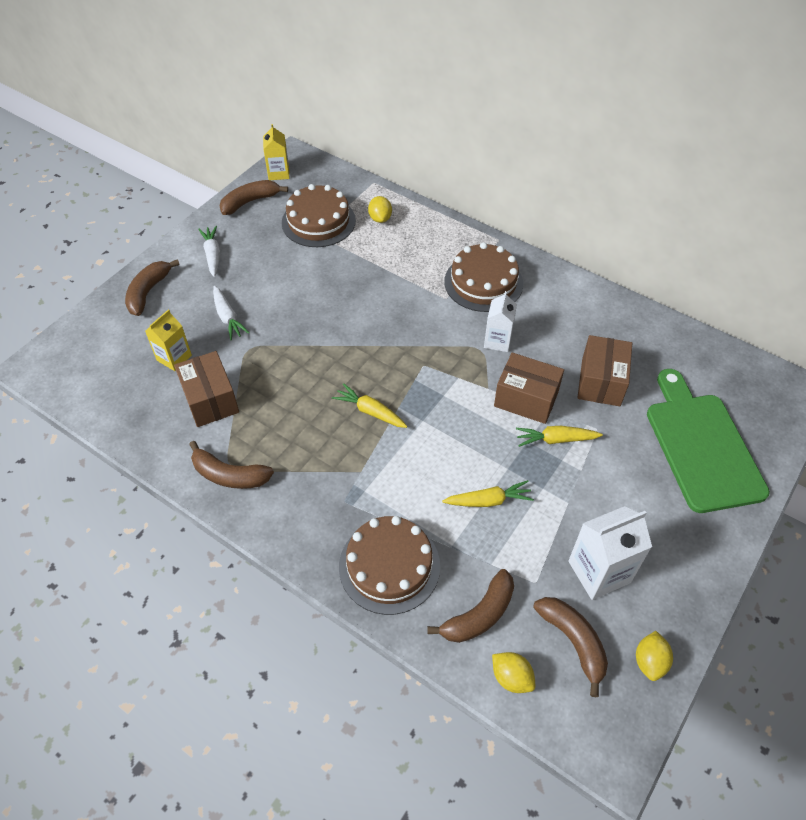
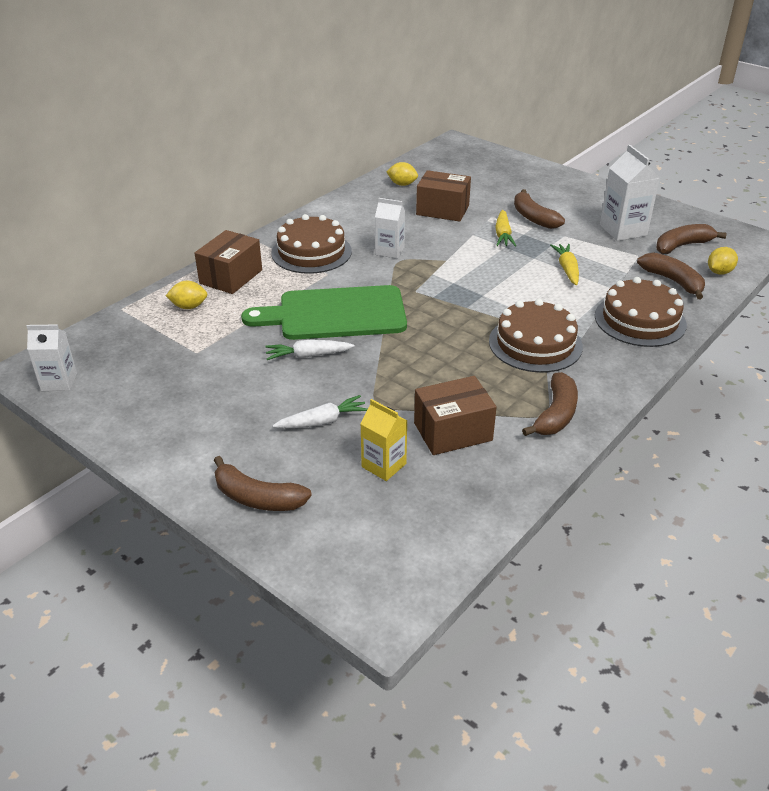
camera: 85 degrees left, 15 degrees down
white carrot [198,226,220,277] -> white carrot moved to [265,339,355,360]
brown banana [220,180,288,215] -> brown banana moved to [514,189,565,229]
yellow carton [263,124,289,180] -> white carton [27,324,77,391]
brown cake [282,184,356,247] -> brown cake moved to [489,299,583,373]
yellow carrot [332,383,408,428] -> none
brown box [494,353,564,424] -> brown box moved to [195,230,262,294]
yellow lemon [636,631,673,681] -> yellow lemon moved to [386,162,418,186]
green cutting board [647,369,770,513] -> green cutting board moved to [241,285,407,340]

